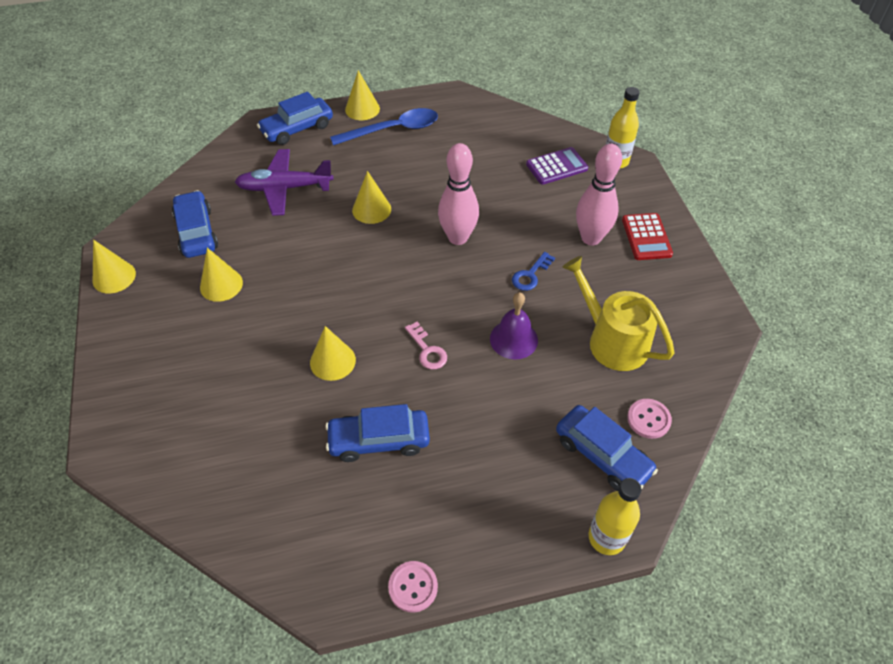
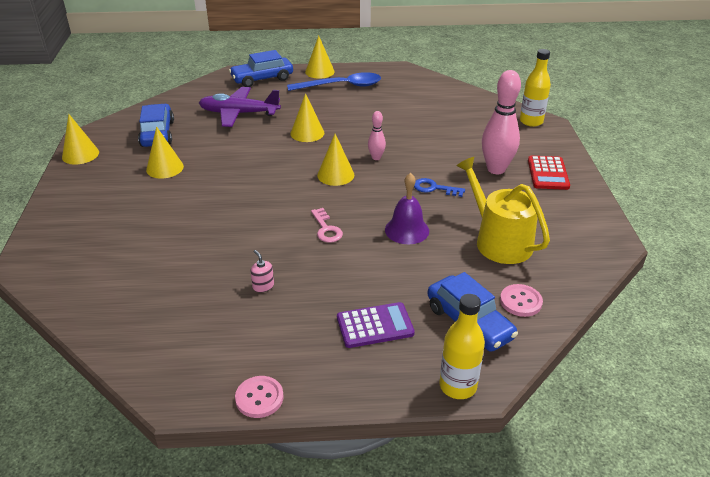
camera: 10 degrees right, 15 degrees down
yellow cone [310,326,356,381] -> yellow cone moved to [317,134,354,186]
blue car [325,404,430,462] -> pink soap dispenser [250,250,274,292]
pink bowling pin [438,143,479,245] -> pink bowling pin [368,111,386,160], size x0.50
blue key [512,252,555,291] -> blue key turned 60 degrees clockwise [414,178,465,197]
purple calculator [526,147,588,185] -> purple calculator moved to [337,302,415,348]

